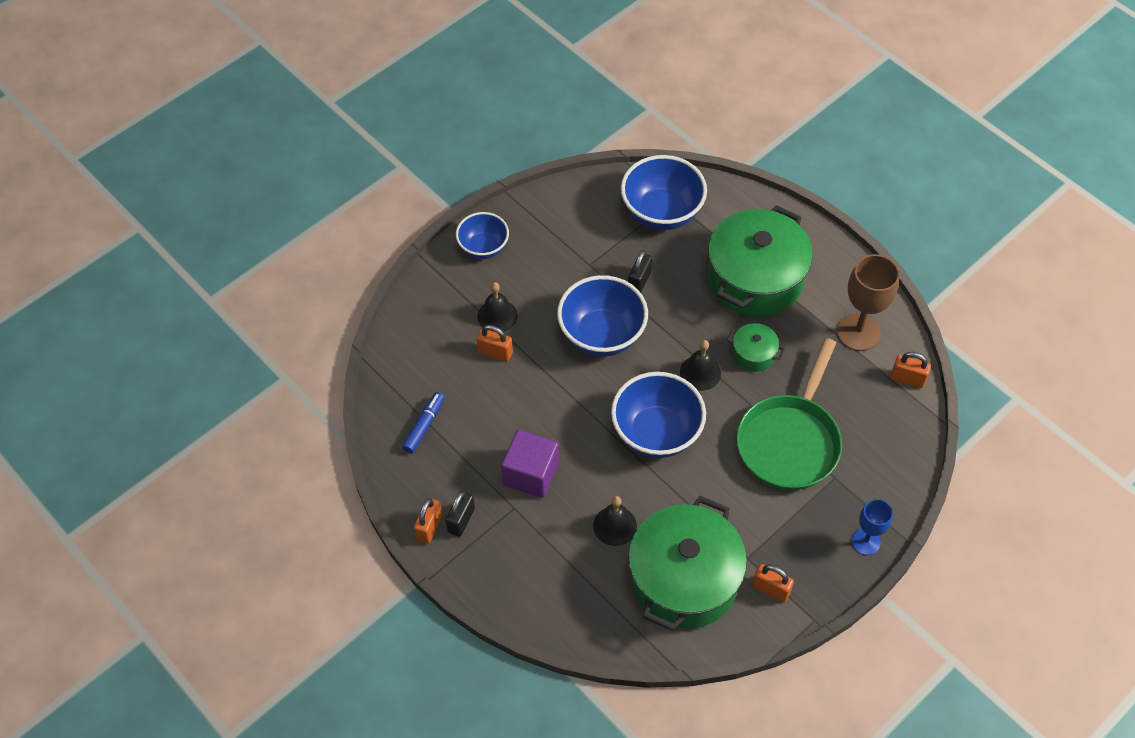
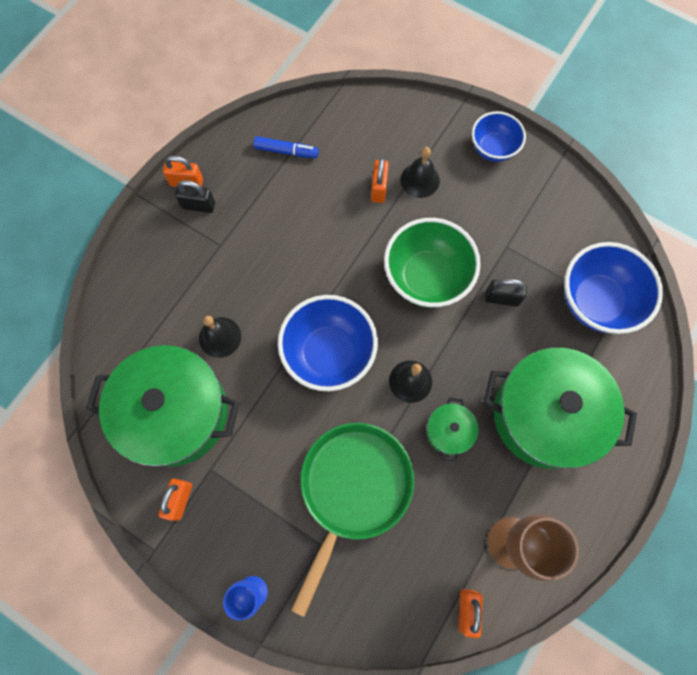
camera: 75 degrees right, 15 degrees up
purple cube [501,429,559,498] -> none
blue bowl [557,275,648,357] -> green bowl [384,218,481,307]
green pan [736,338,842,490] -> green pan turned 105 degrees clockwise [291,423,414,617]

